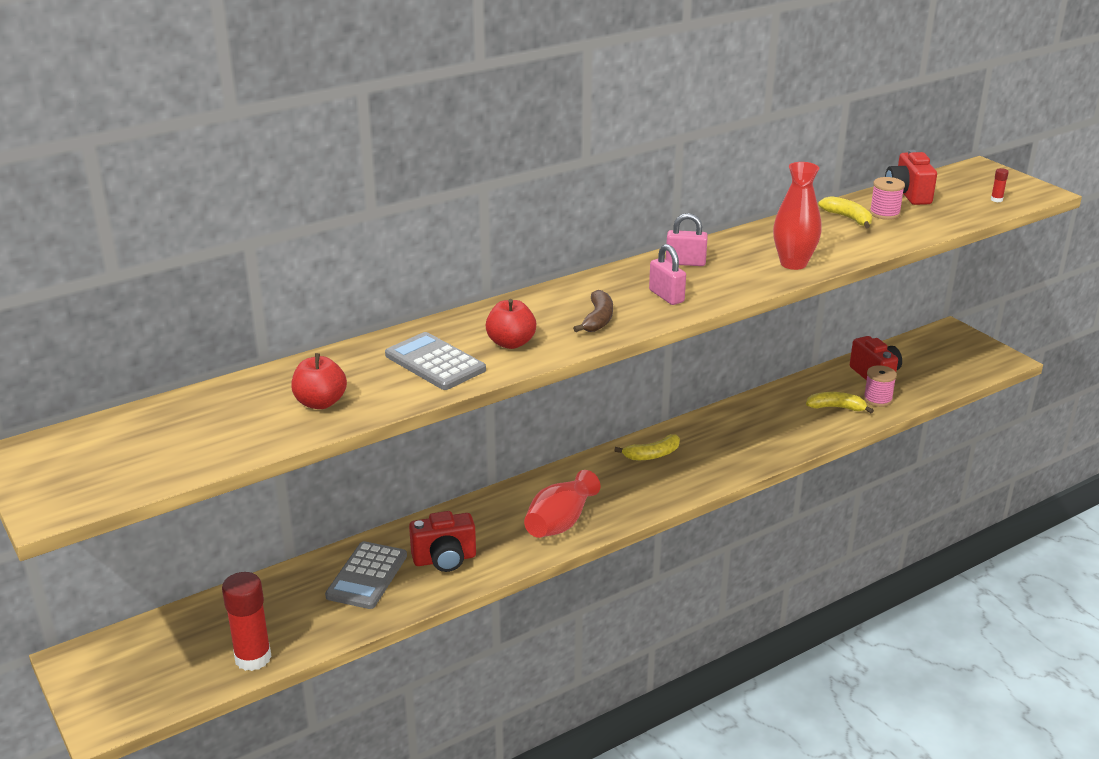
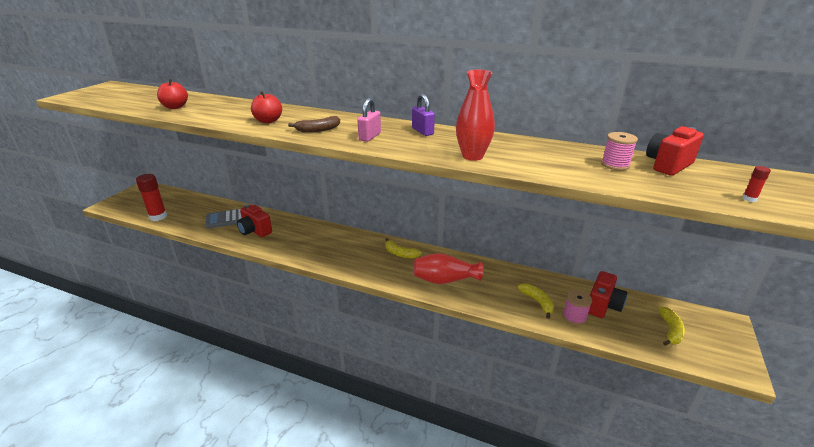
camera: 55 degrees right, 0 degrees up
grey calculator [385,332,486,390] -> none
red vase [524,470,600,538] -> red vase moved to [413,253,483,284]
pink padlock [666,213,708,266] -> purple padlock [412,94,435,136]
yellow banana [818,196,872,228] -> yellow banana moved to [659,307,685,346]

